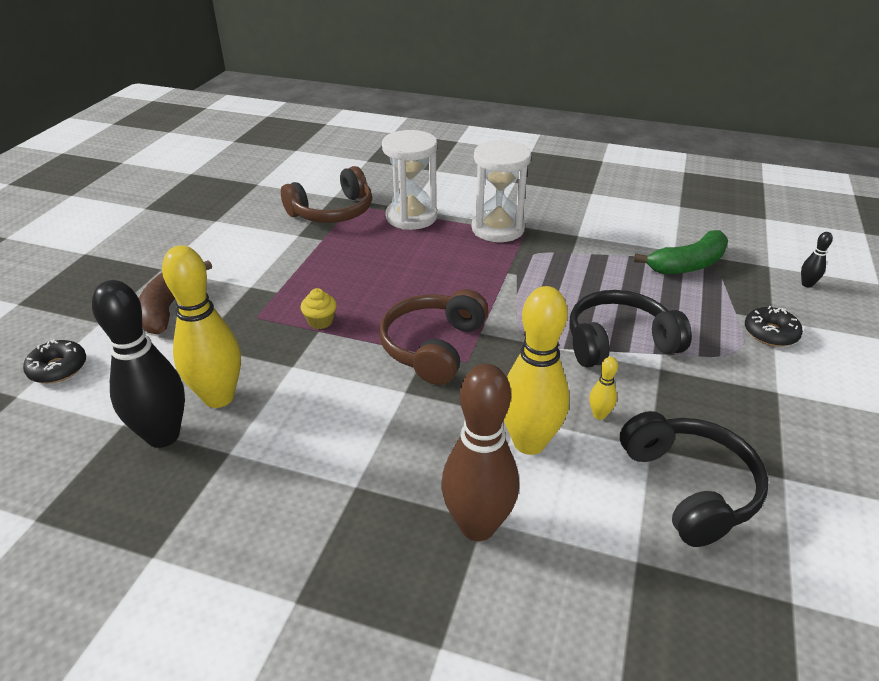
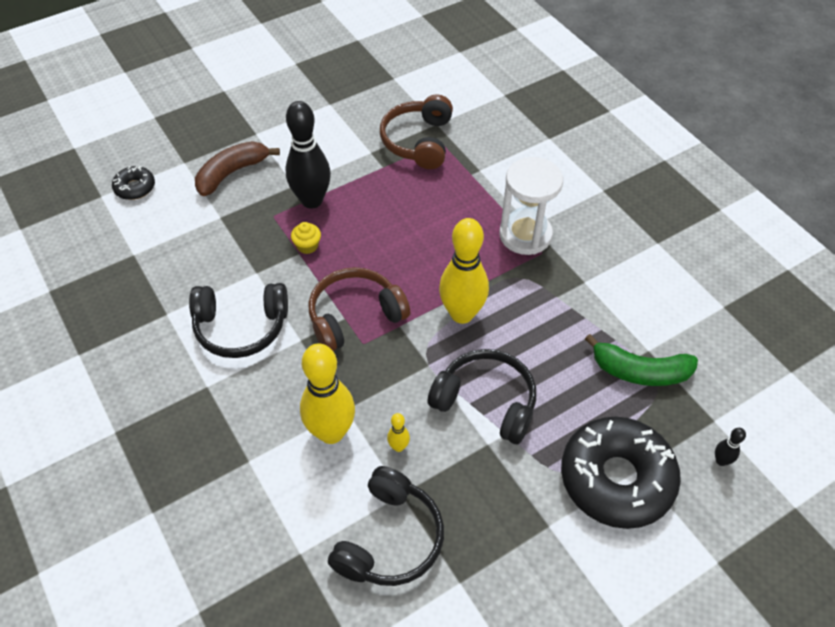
camera: 40 degrees right, 15 degrees up
black bowling pin [92,280,185,448] -> black bowling pin moved to [285,101,331,209]
yellow bowling pin [162,245,241,408] -> yellow bowling pin moved to [439,218,489,324]
brown headphones [281,166,372,223] -> brown headphones turned 90 degrees clockwise [380,95,453,169]
white hourglass [382,130,437,230] -> none
brown bowling pin [442,364,519,541] -> none
black donut [745,306,803,347] -> black donut [561,416,681,529], size x2.17
none -> black headphones [189,283,288,358]

